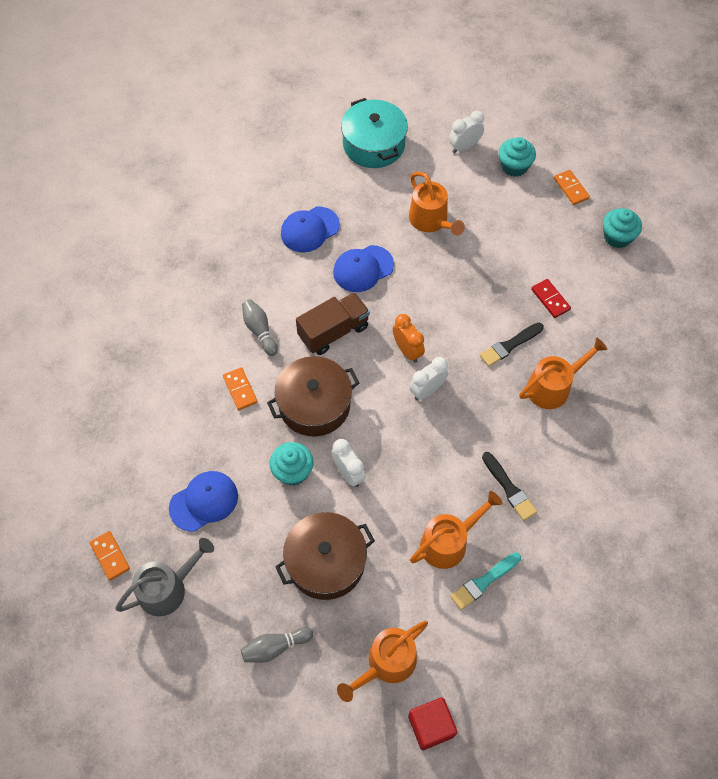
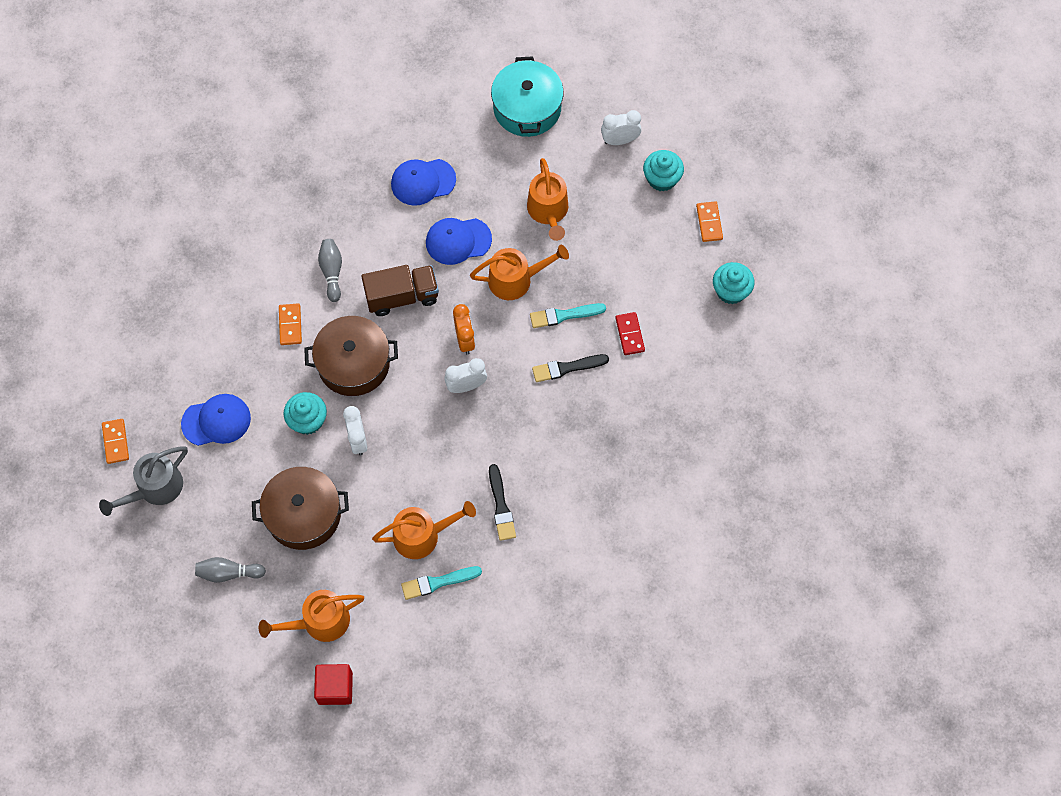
camera: 20 degrees right, 5 degrees up
grey watering can [116,538,214,616] -> grey watering can turned 150 degrees clockwise [99,446,188,516]
orange watering can [519,337,608,409] -> orange watering can moved to [470,245,569,300]
none -> turquoise brush [530,303,606,328]

